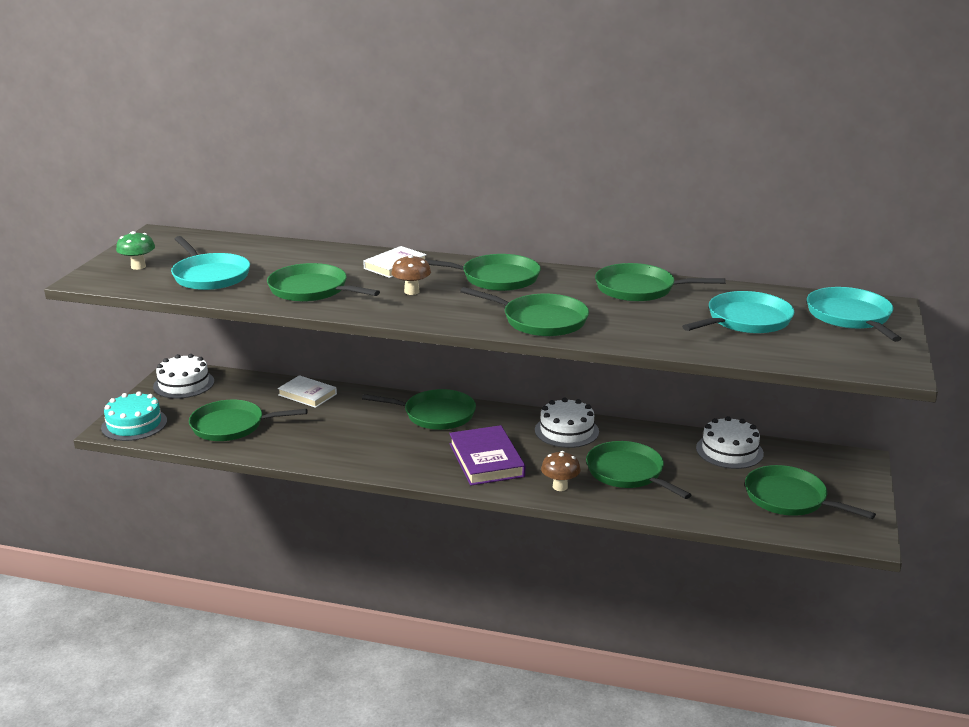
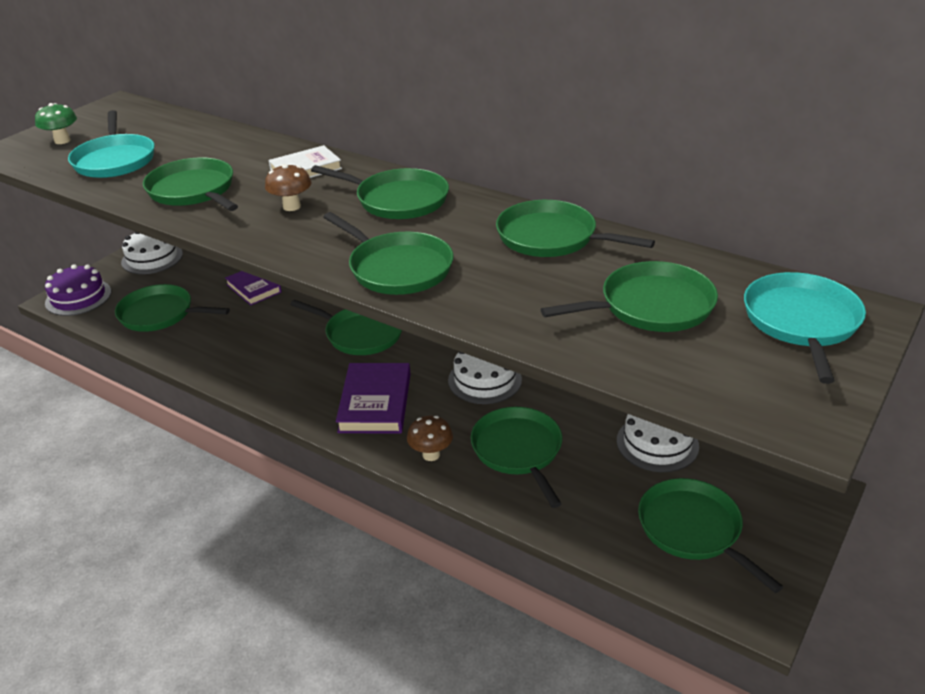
camera: 20 degrees right, 10 degrees up
turquoise cake [101,391,167,441] -> purple cake [45,264,111,316]
white book [278,375,337,408] -> purple book [225,271,281,305]
turquoise pan [682,291,794,334] -> green pan [541,261,718,332]

